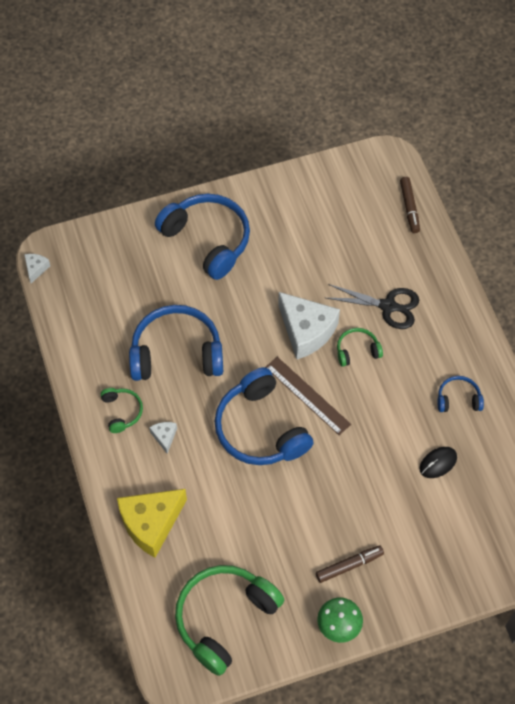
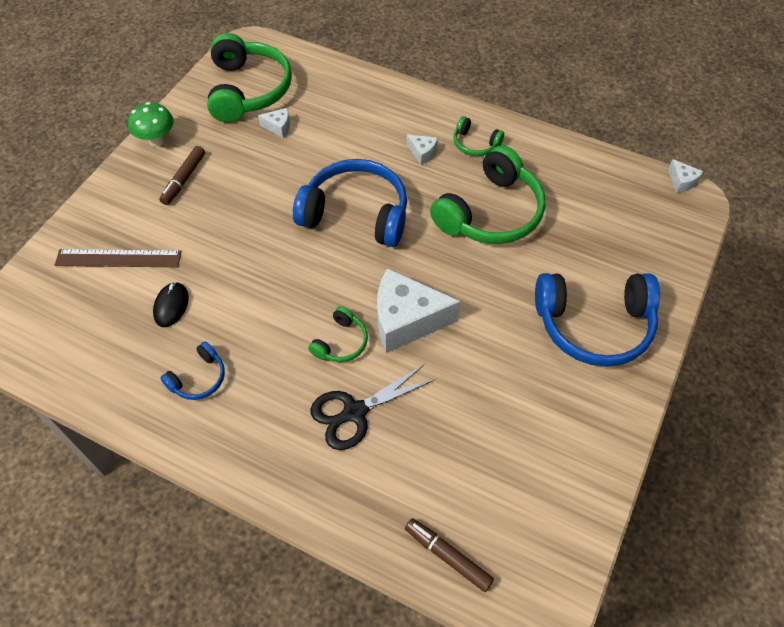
camera: 135 degrees right, 5 degrees down
yellow cheese [117,489,187,558] -> none
blue headphones [129,305,223,381] -> green headphones [430,145,545,244]
brown ruler [265,357,351,435] -> brown ruler moved to [55,249,181,267]
none -> white cheese [258,108,290,138]

